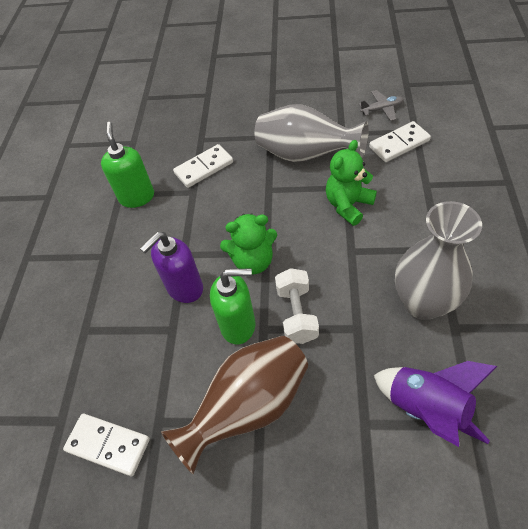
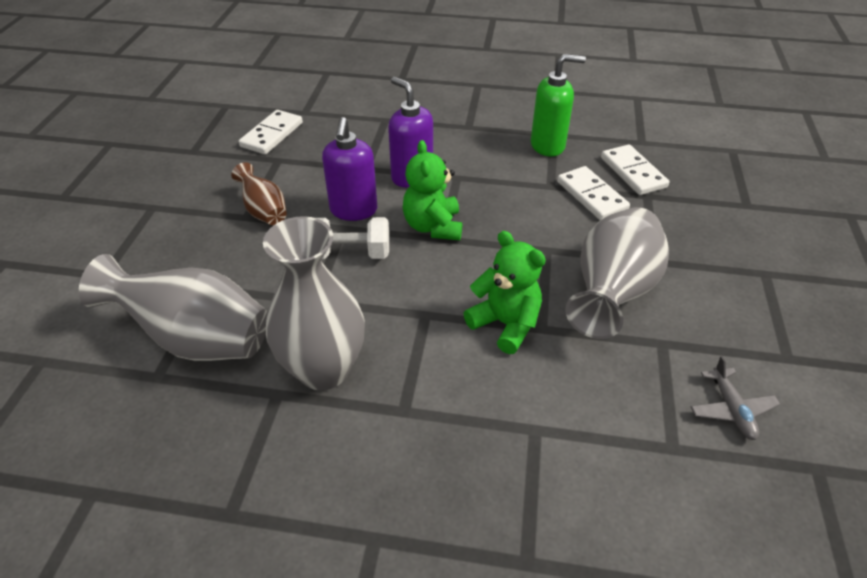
camera: 90 degrees right, 10 degrees down
brown vase [161,336,308,474] -> brown vase [231,162,287,225], size x0.53
green soap dispenser [210,268,255,344] -> purple soap dispenser [322,117,377,221]
white domino [369,121,431,162] -> white domino moved to [601,144,669,195]
purple rocket [374,361,498,447] -> grey vase [79,254,268,361]

